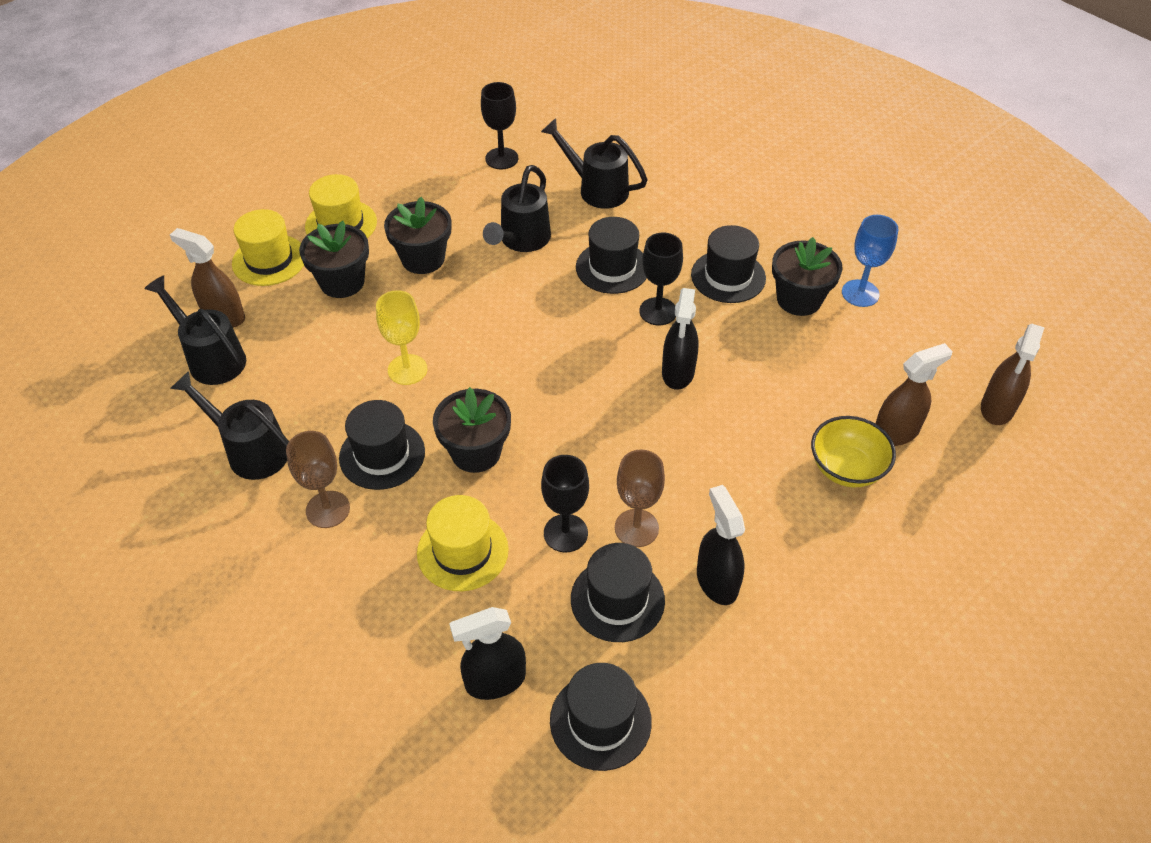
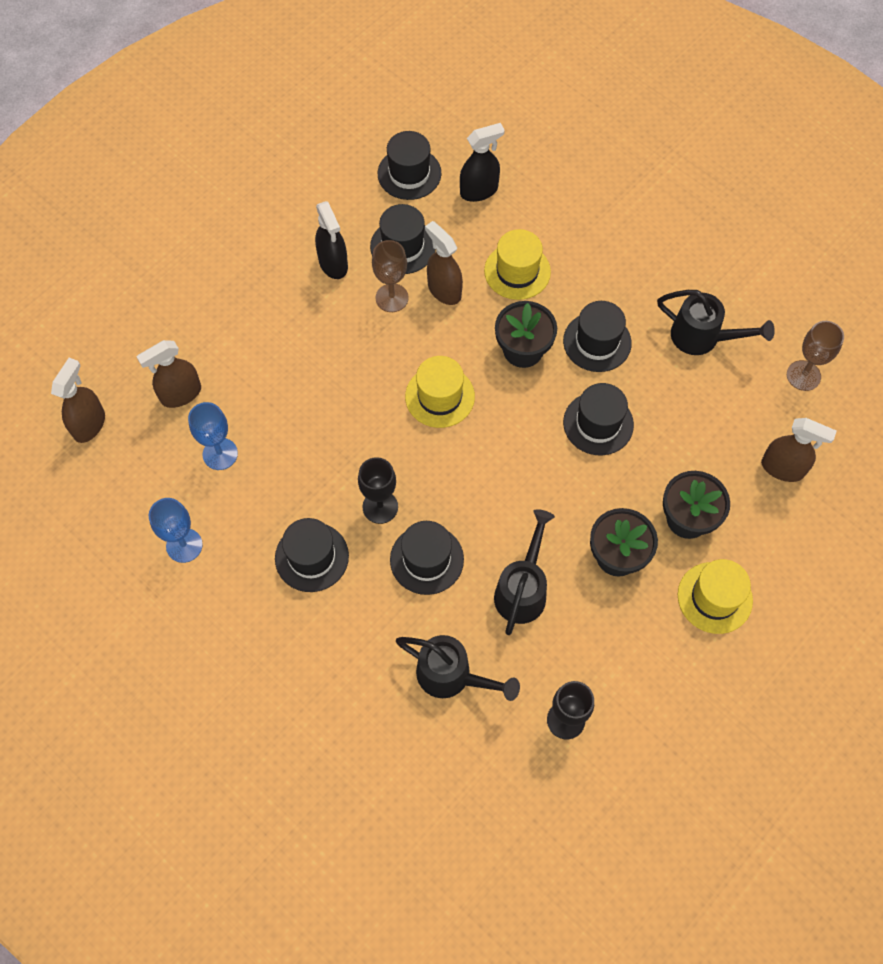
camera: 175 degrees right, 15 degrees up
black watering can [144,275,246,385] -> none
yellow hat [232,209,304,286] -> yellow hat moved to [405,356,475,428]
brown goblet [286,431,350,528] -> brown goblet moved to [787,321,844,391]
yellow goblet [376,290,427,385] -> black hat [563,383,634,455]
black goblet [541,455,589,552] -> brown spray bottle [425,221,463,305]
black spray bottle [662,288,699,390] -> none
black flower pot [772,237,843,316] -> none
yellow bowl [811,416,896,487] -> none
none -> blue goblet [188,402,238,470]

